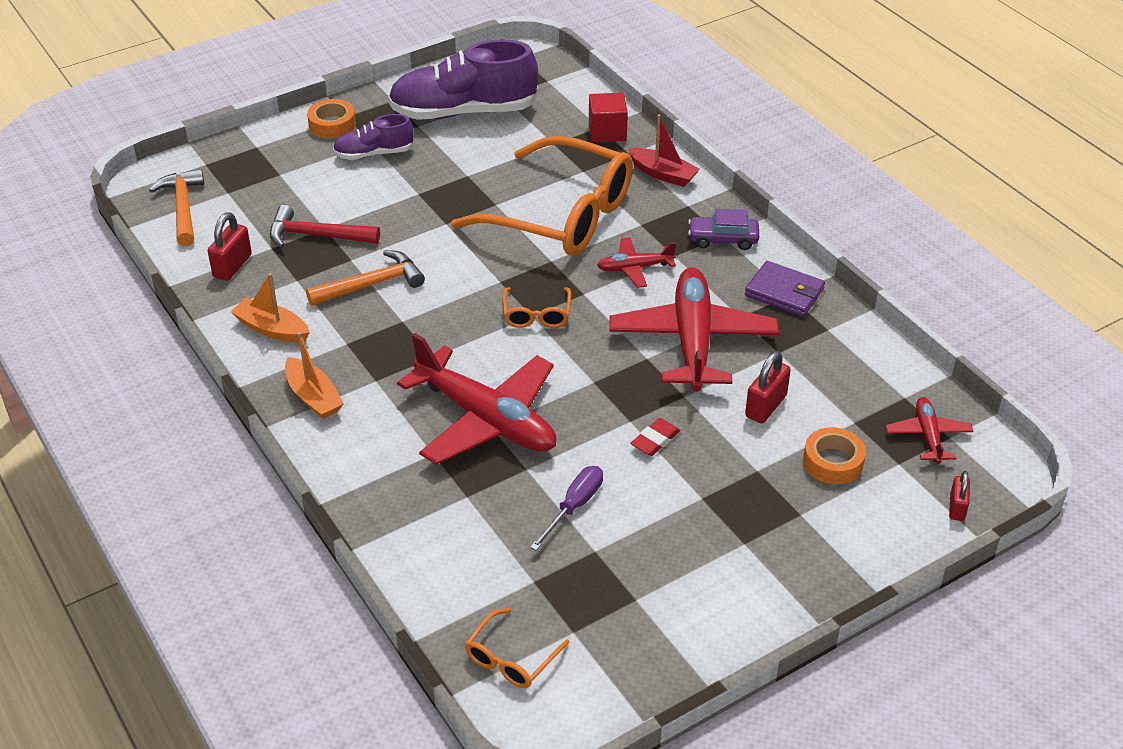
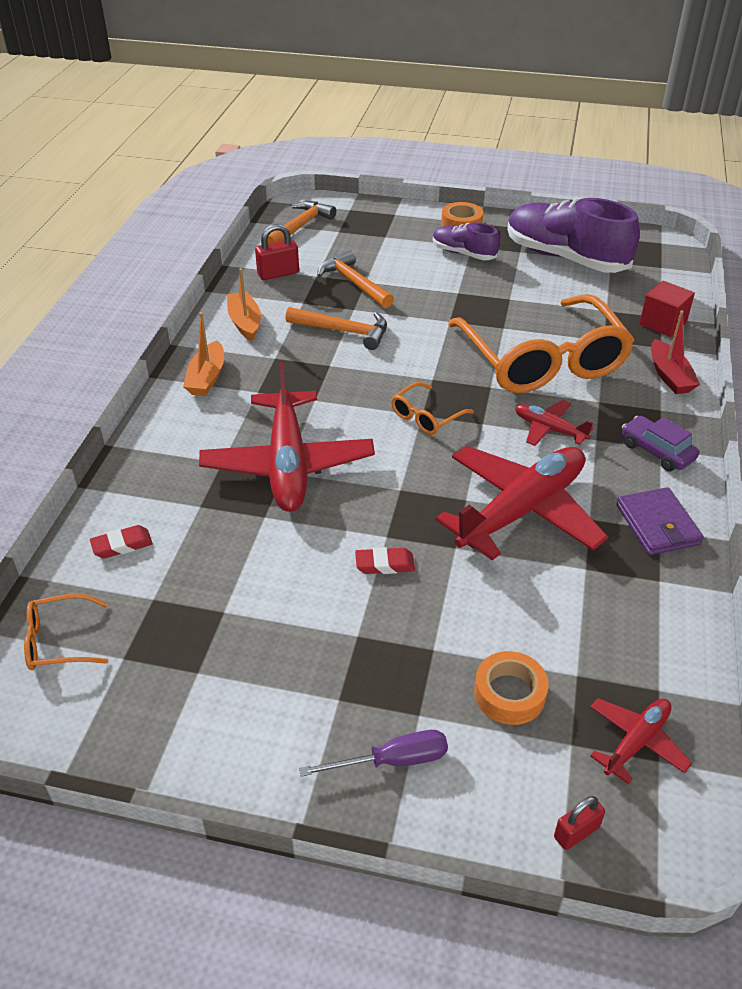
camera: 45 degrees right, 0 degrees up
red hammer [270,205,380,248] -> orange hammer [317,250,394,309]
purple screwdriver [530,466,603,551] -> purple screwdriver moved to [299,730,448,777]
red padlock [745,351,791,423] -> none
none -> red eraser [90,525,153,559]

